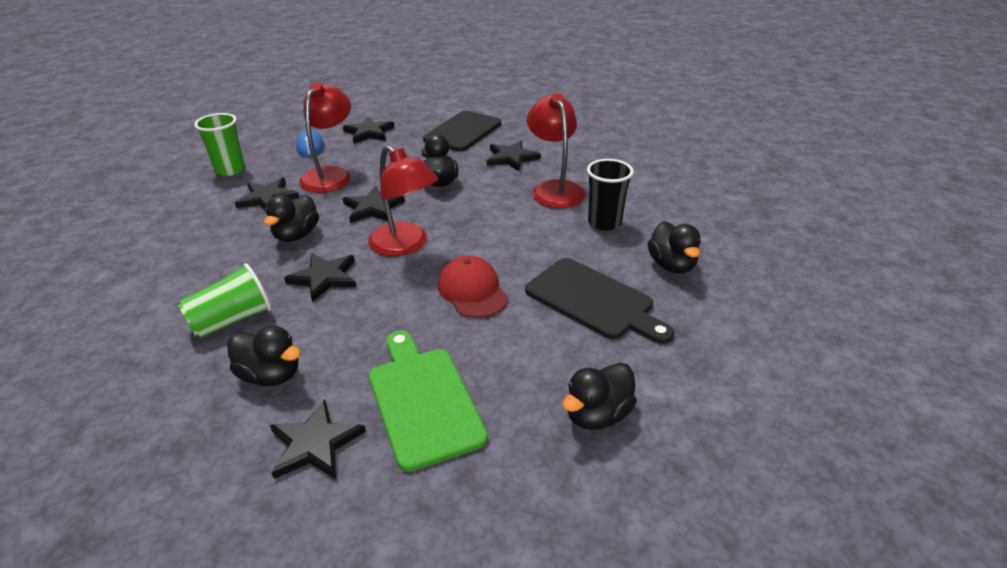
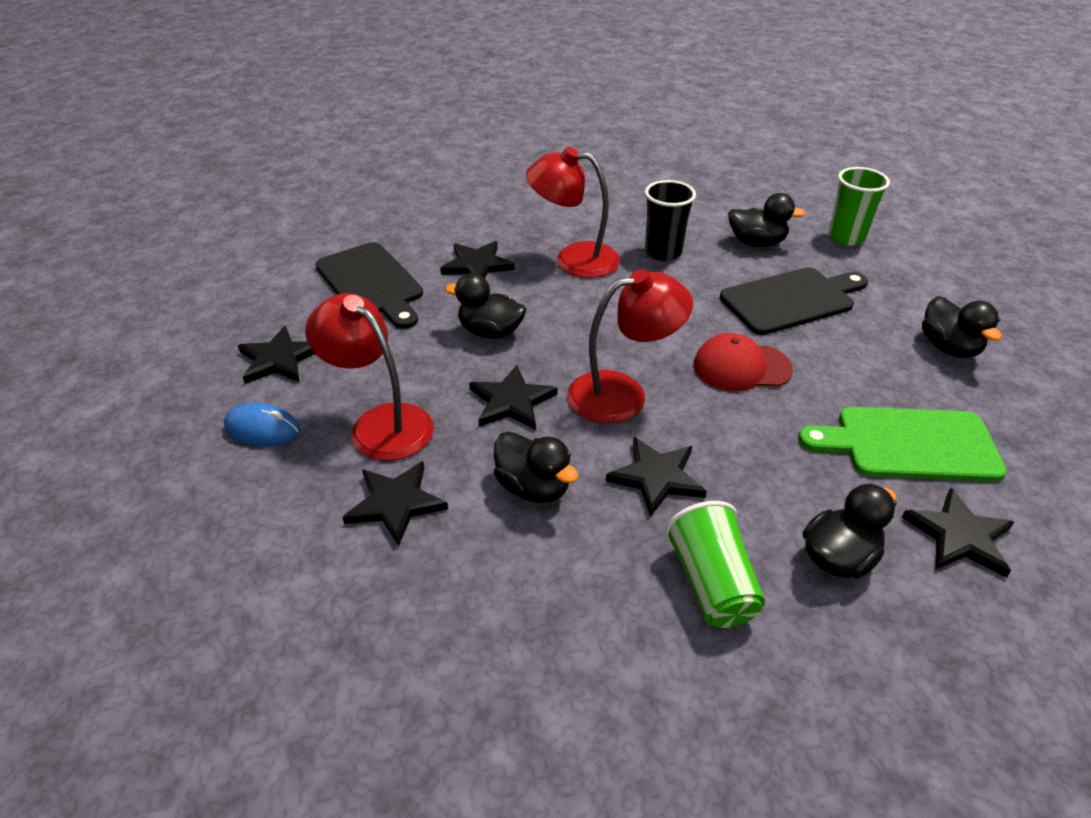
camera: 65 degrees left, 5 degrees up
green cup [194,113,245,176] -> green cup moved to [829,167,890,246]

